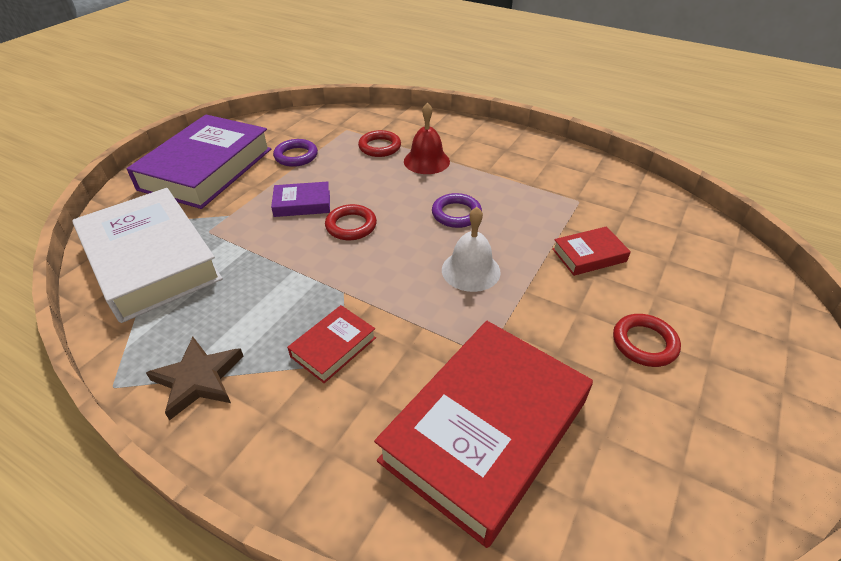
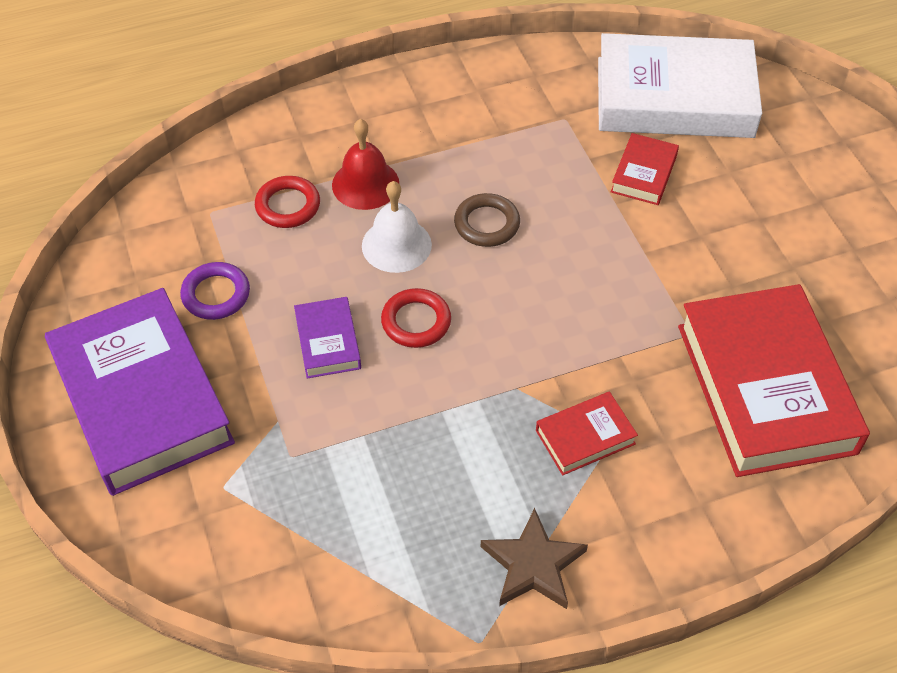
camera: 50 degrees left, 10 degrees up
white book [72,188,223,323] -> white book moved to [598,33,762,138]
purple book [271,182,330,217] -> purple book turned 45 degrees counterclockwise [294,297,361,379]
red book [287,305,376,383] -> red book turned 75 degrees clockwise [536,392,638,475]
purple ring [432,193,482,228] -> brown ring [454,193,520,247]
white bell [442,207,501,292] -> white bell moved to [362,181,432,273]
red ring [613,314,681,367] -> none

